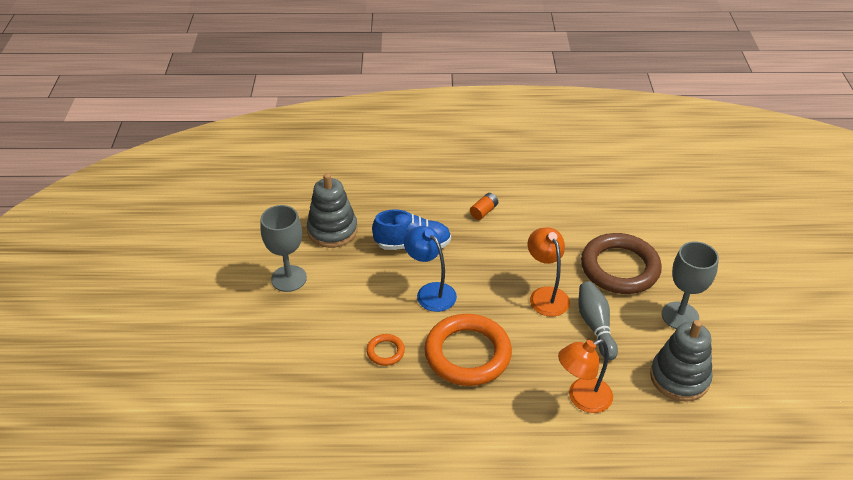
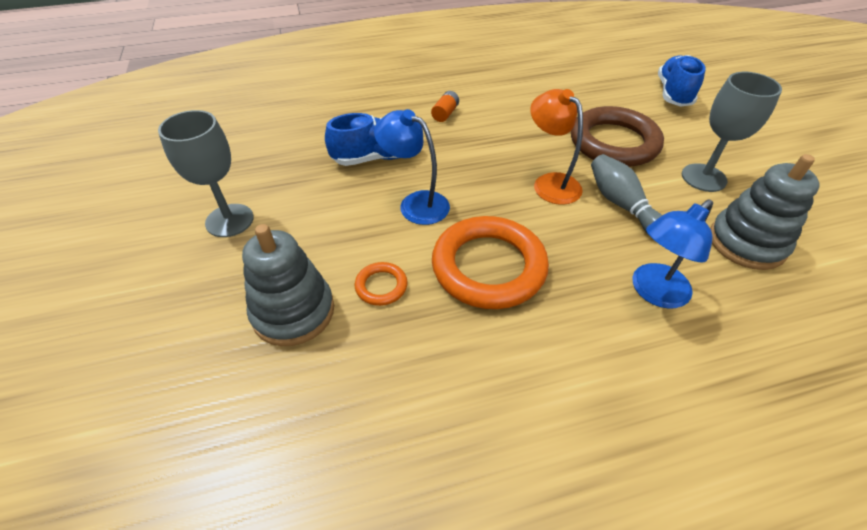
camera: 15 degrees left, 5 degrees up
grey stacking toy [307,173,358,248] -> grey stacking toy moved to [242,224,334,346]
orange lamp [558,339,613,413] -> blue lamp [632,199,713,309]
none -> blue shoe [658,55,706,106]

